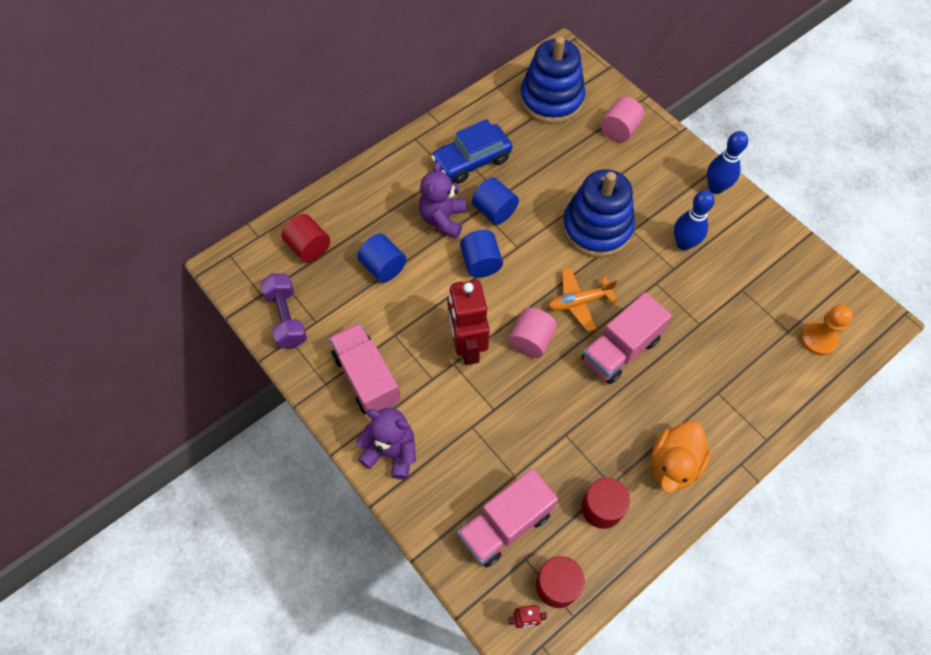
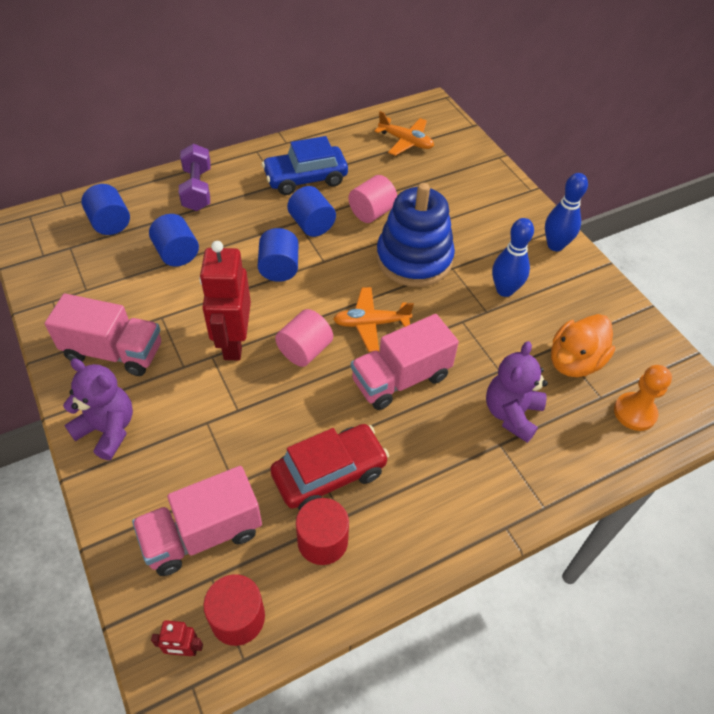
camera: 10 degrees right, 10 degrees down
purple dumbbell [260,273,307,349] -> purple dumbbell moved to [179,144,211,211]
red cylinder [282,214,330,262] -> blue cylinder [81,184,130,235]
pink truck [329,323,401,416] -> pink truck turned 120 degrees clockwise [45,294,161,376]
purple teddy bear [419,161,466,239] -> purple teddy bear moved to [486,341,548,443]
blue stacking toy [520,36,585,124] -> orange plane [374,111,434,156]
pink cylinder [601,97,644,142] -> pink cylinder moved to [348,175,397,223]
orange duck [652,421,711,493] -> orange duck moved to [551,314,615,377]
none -> red car [270,424,389,510]

